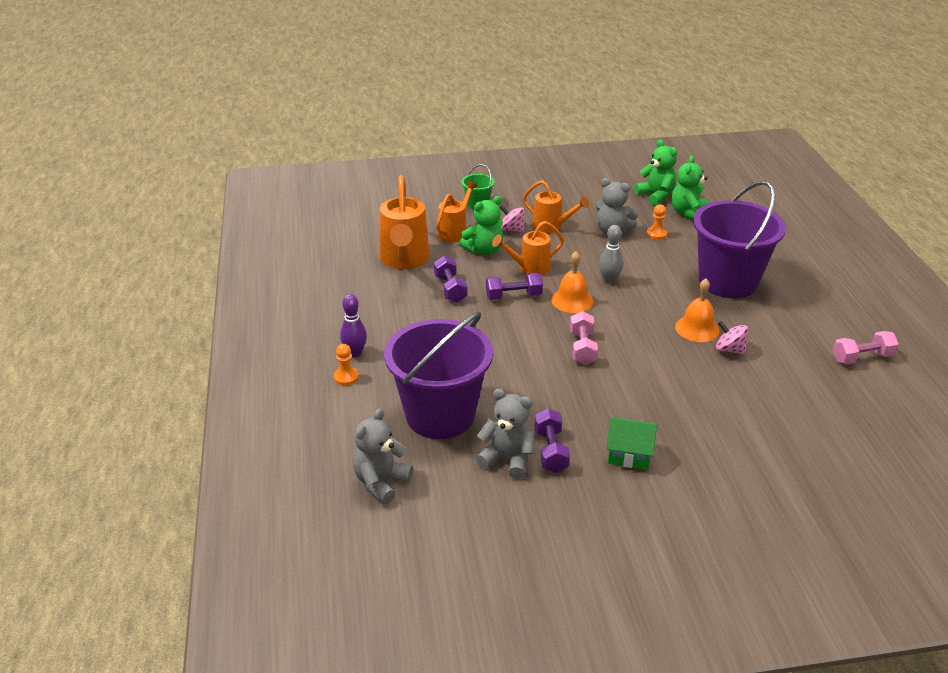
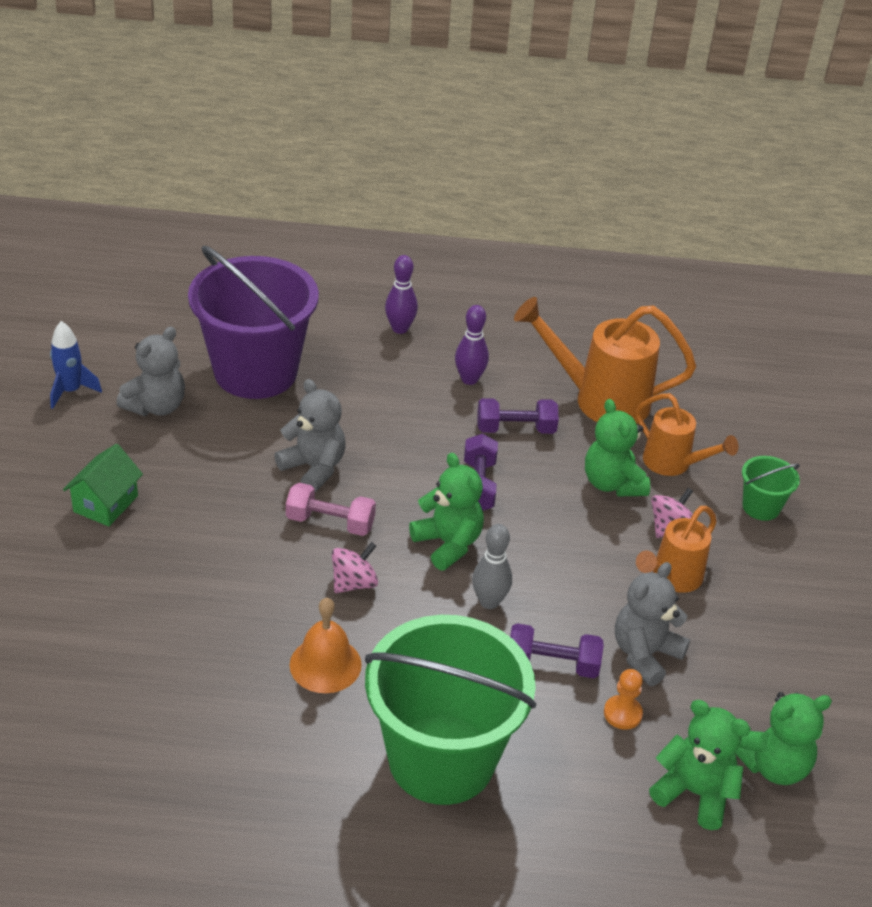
camera: 100 degrees right, 5 degrees up
orange pawn [334,344,359,386] -> none
grey teddy bear [353,408,413,504] -> grey teddy bear moved to [274,379,346,492]
orange watering can [492,221,564,275] -> none
purple dumbbell [534,408,570,473] -> purple dumbbell moved to [510,623,603,678]
orange bell [551,251,593,313] -> green teddy bear [409,453,484,570]
purple bucket [693,181,786,298] -> green bucket [365,615,536,805]
pink spinning top [716,321,748,355] -> pink spinning top moved to [332,542,378,593]
pink dumbbell [833,331,899,364] -> none
none -> blue rocket [50,321,102,409]
none -> purple bowling pin [455,305,489,385]

